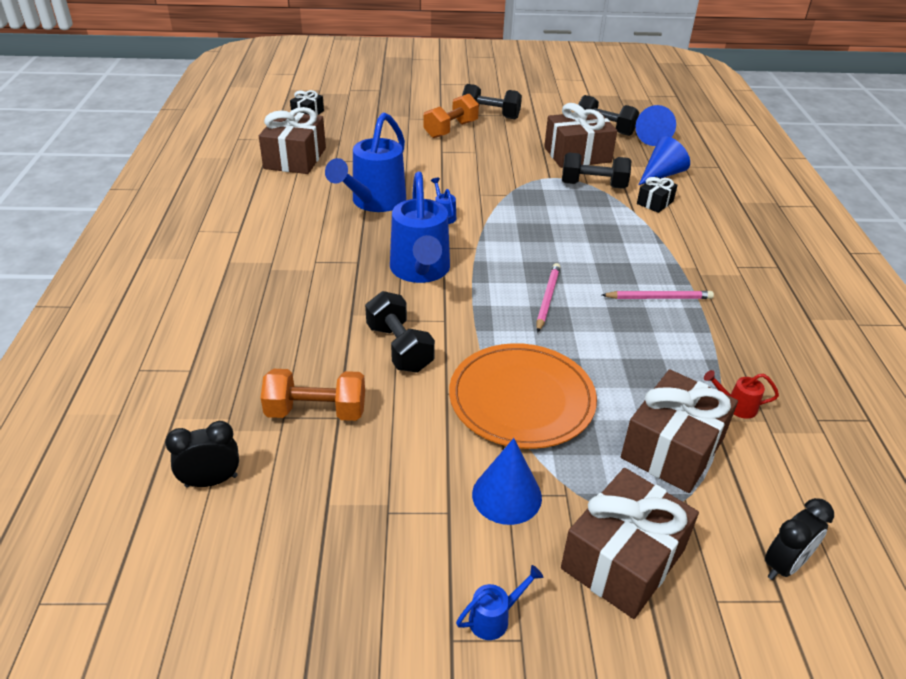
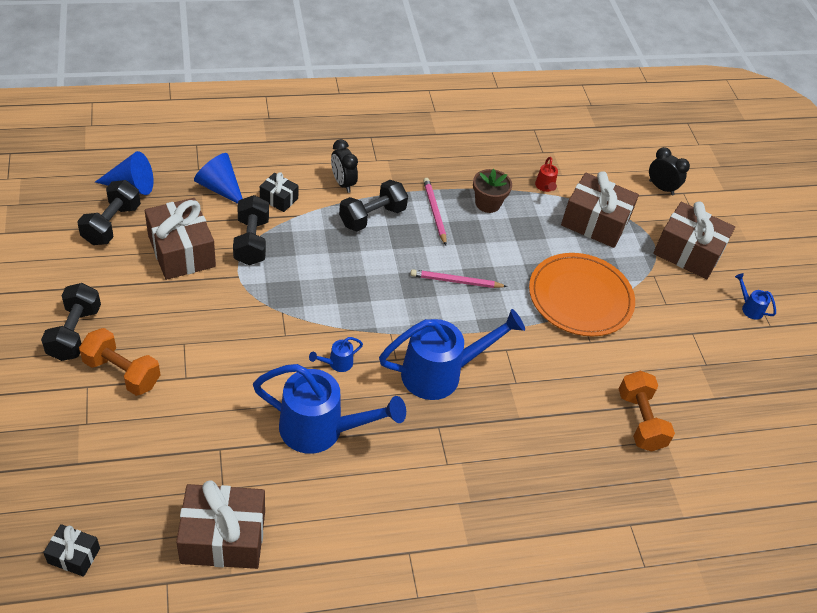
camera: 105 degrees left, 10 degrees up
black clock [165,421,239,488] -> black clock moved to [331,139,358,193]
black dumbbell [365,291,435,372] -> black dumbbell moved to [339,180,408,231]
blue cone [472,438,542,525] -> none
none -> brown flower pot [473,169,512,213]

